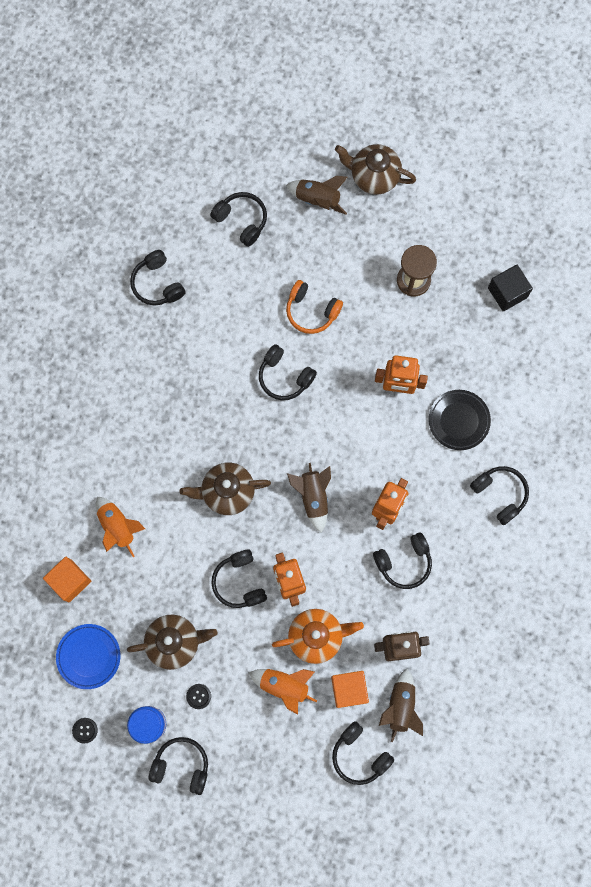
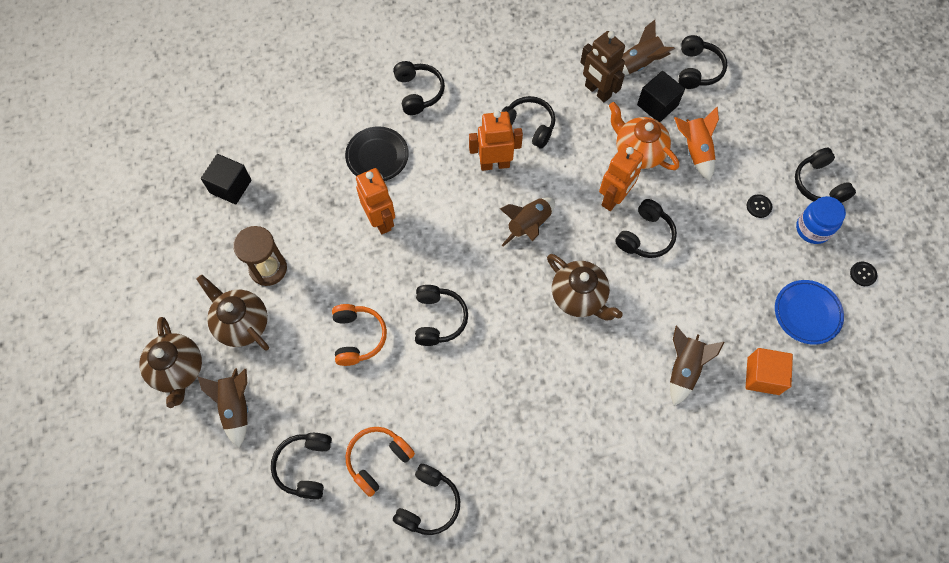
camera: 125 degrees left, 10 degrees down
orange rocket [96,497,145,557] -> brown rocket [670,326,724,406]
brown teapot [127,614,218,670] -> brown teapot moved to [196,275,269,351]
orange cube [331,671,369,708] -> black cube [637,71,685,122]
black headphones [470,466,529,525] -> black headphones turned 150 degrees clockwise [393,61,445,115]
none -> orange headphones [346,427,415,497]

